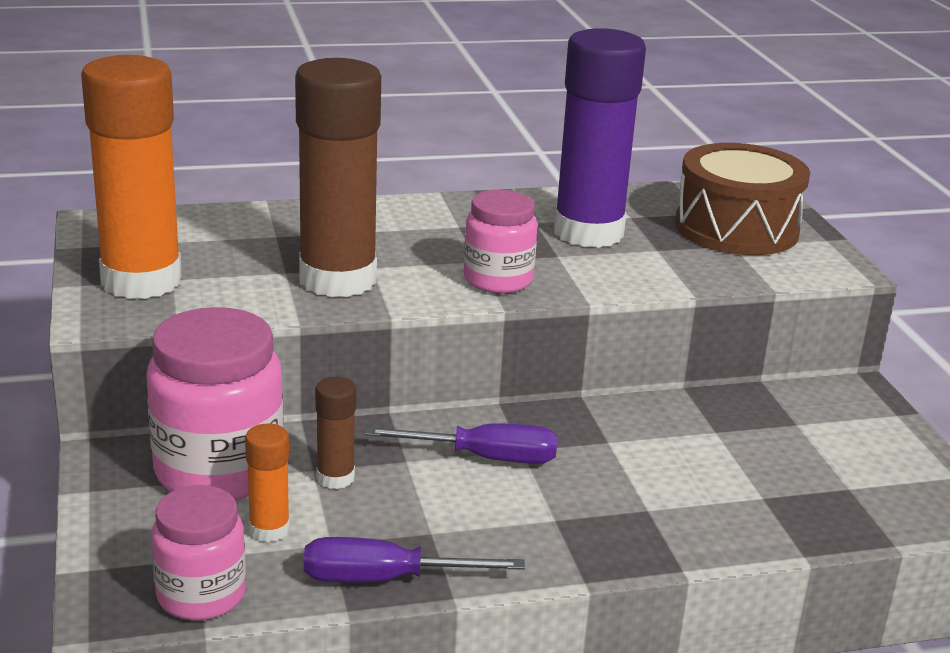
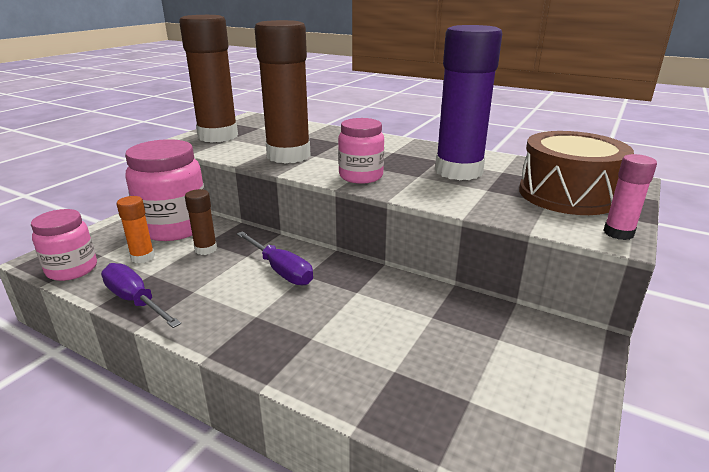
camera: 45 degrees right, 0 degrees up
orange glue stick [81,55,182,299] -> brown glue stick [179,15,238,143]
none -> pink glue stick [603,154,657,240]

